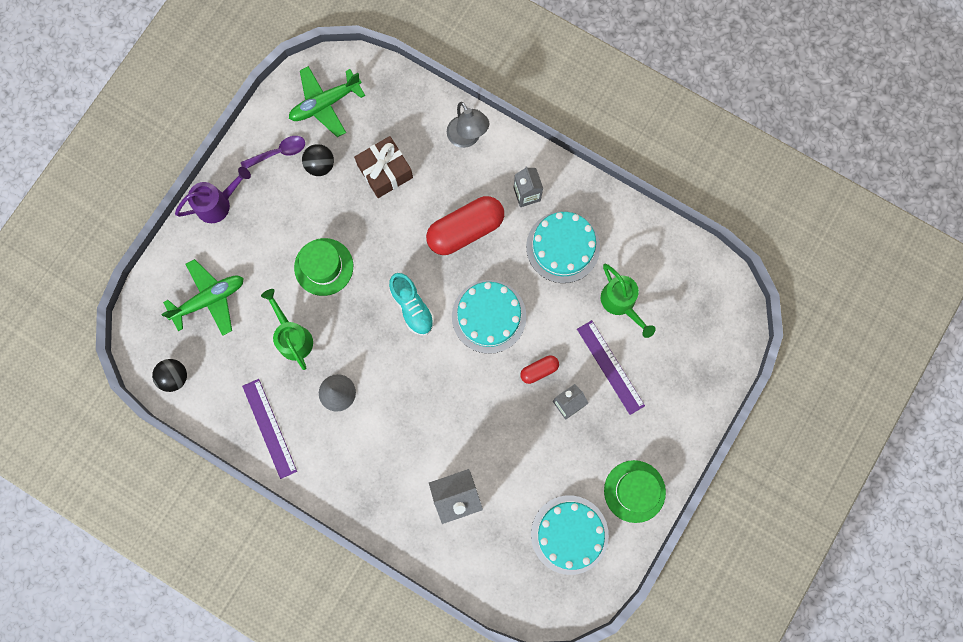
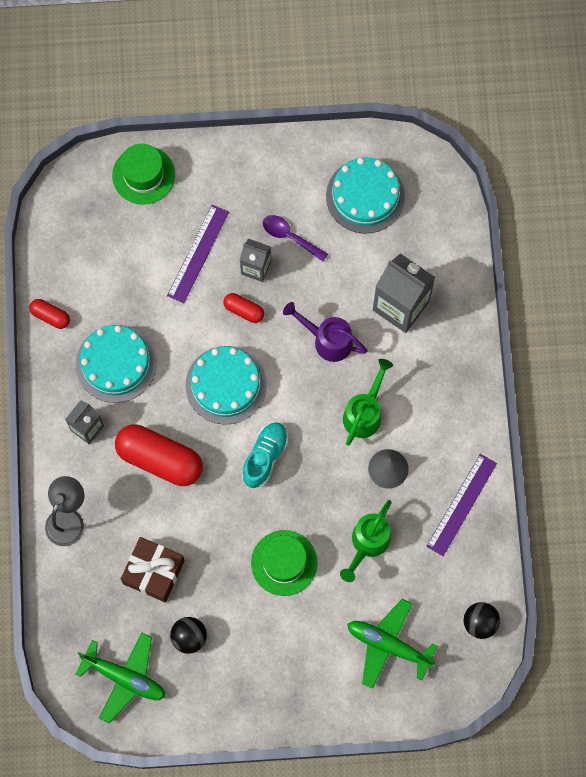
camera: 125 degrees left, 5 degrees down
purple watering can [175,167,251,223] -> purple watering can moved to [283,302,368,362]
purple spoon [241,136,305,169] -> purple spoon moved to [263,215,328,262]
green watering can [601,264,656,338] -> green watering can moved to [343,359,393,445]
green hat [604,460,666,523] -> green hat moved to [112,143,175,205]
none -> red capsule [29,299,70,329]

